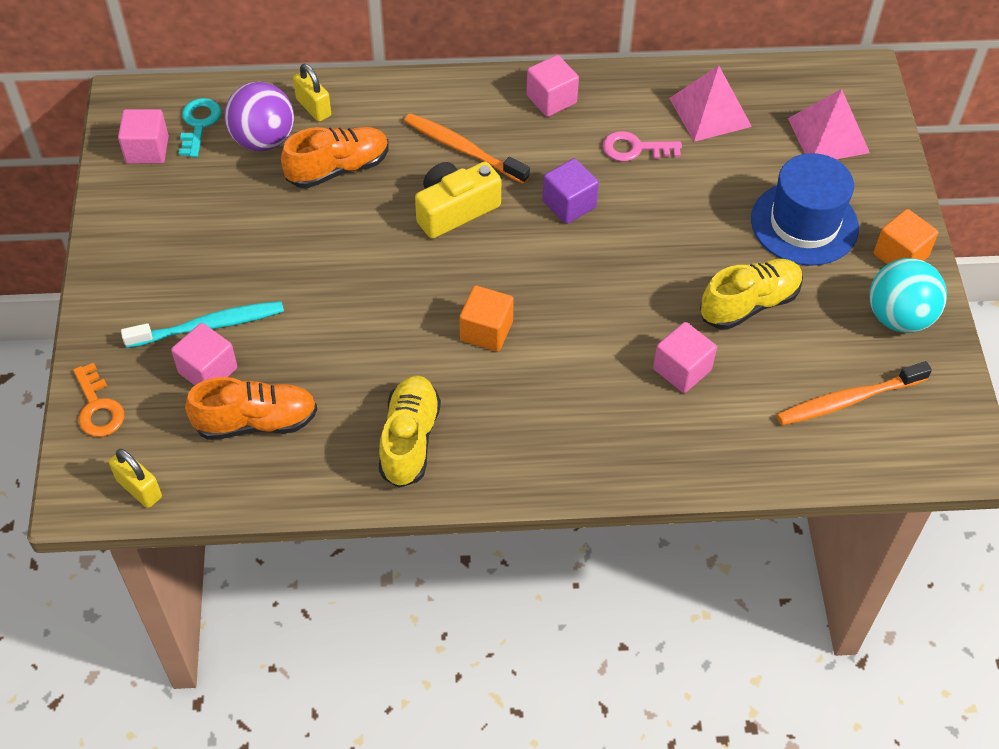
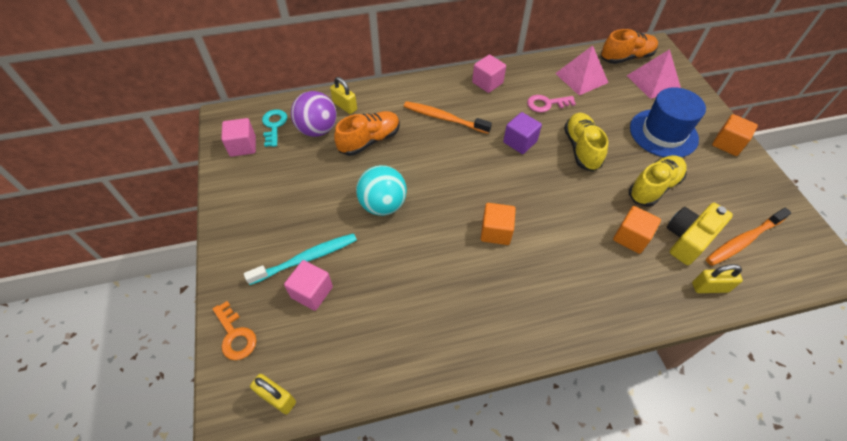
camera: 10 degrees left, 0 degrees up
orange shoe [185,377,317,440] -> orange shoe moved to [601,29,658,64]
yellow shoe [379,375,441,488] -> yellow shoe moved to [564,113,608,172]
yellow camera [415,161,501,239] -> yellow camera moved to [667,203,733,265]
pink cube [653,322,717,393] -> orange cube [613,206,661,254]
turquoise ball [869,258,947,333] -> turquoise ball moved to [356,165,407,216]
none -> yellow padlock [692,264,743,293]

